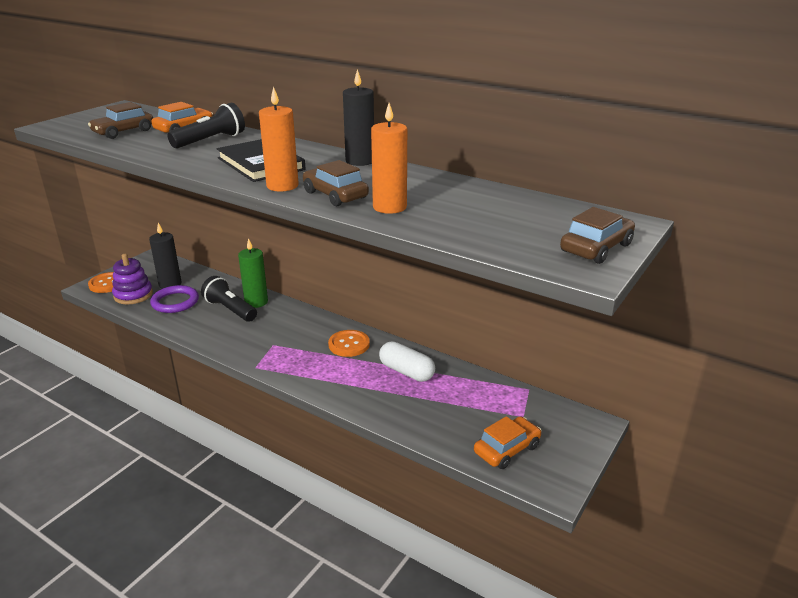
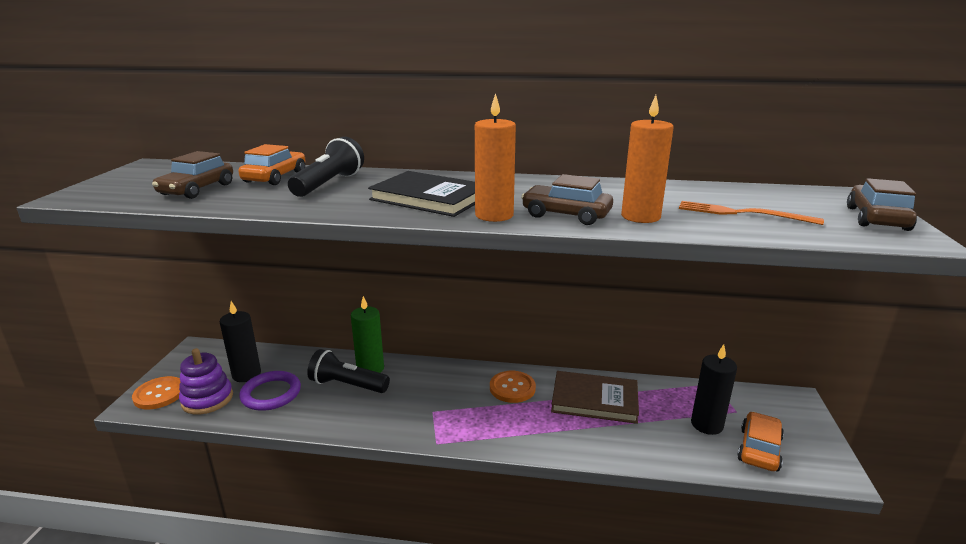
camera: 25 degrees left, 5 degrees down
black candle [343,69,374,166] -> black candle moved to [691,344,737,435]
white capsule [379,341,435,382] -> brown book [551,371,639,424]
none -> orange fork [679,201,824,225]

